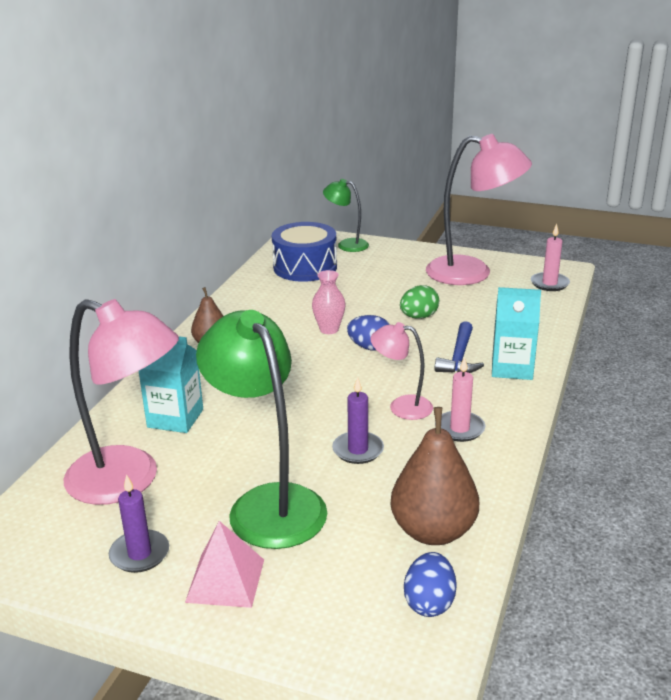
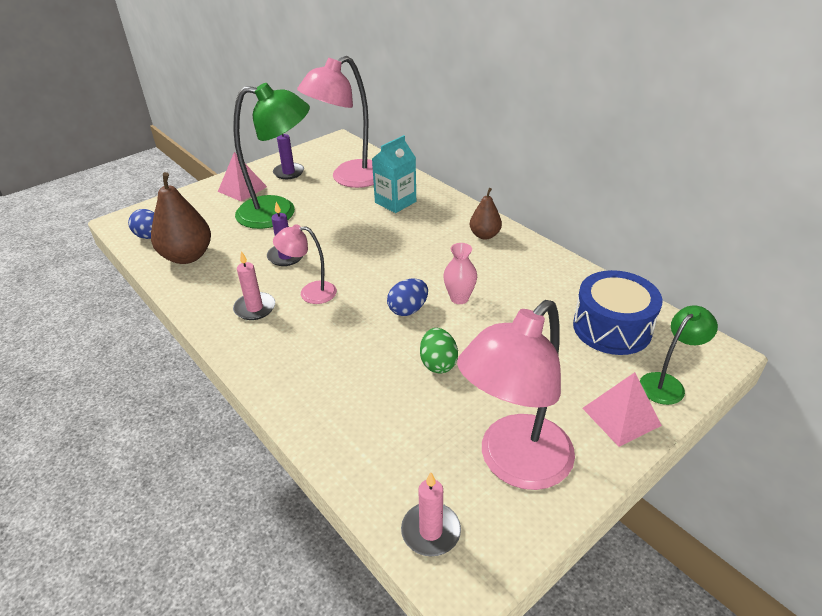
camera: 120 degrees right, 10 degrees up
pink lamp [371,322,433,420] -> pink lamp turned 135 degrees counterclockwise [273,224,337,304]
blue hammer [435,321,484,373] -> none
turquoise carton [492,287,541,380] -> none
none -> pink pyramid [582,372,662,447]

